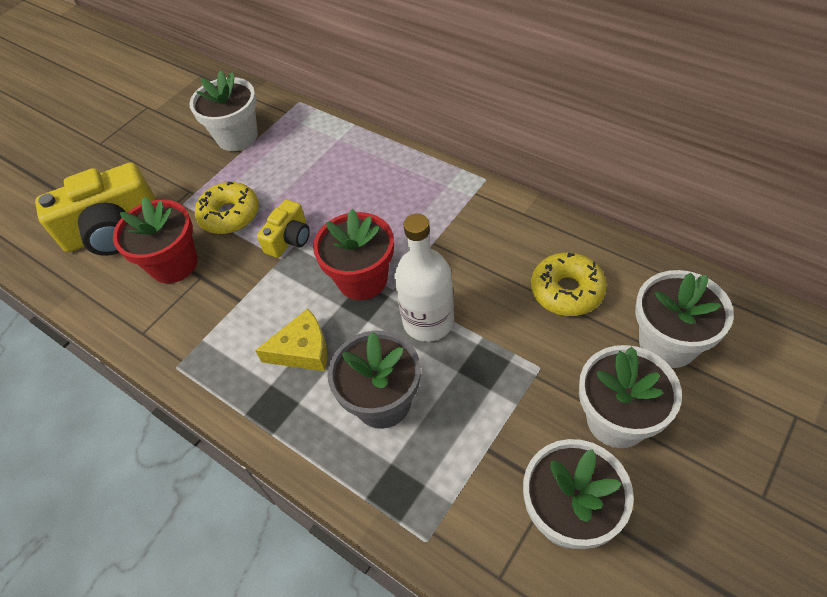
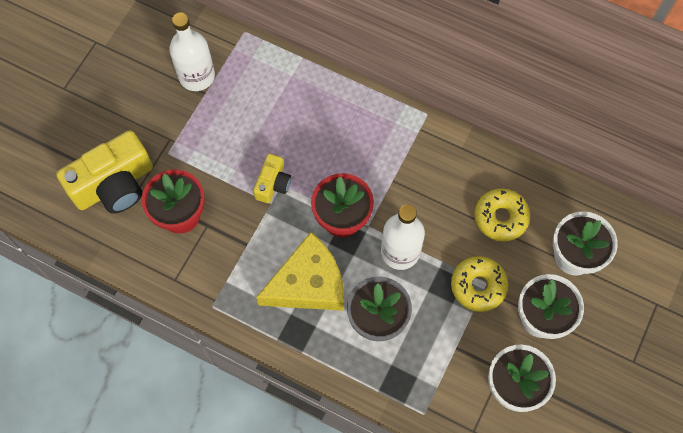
camera: 15 degrees left, 15 degrees up
white flower pot [190,70,258,151] -> white bottle [169,12,215,91]
yellow donut [195,181,259,234] -> yellow donut moved to [451,256,508,312]
yellow cheese [255,309,327,371] -> yellow cheese [256,232,344,311], size x1.68

